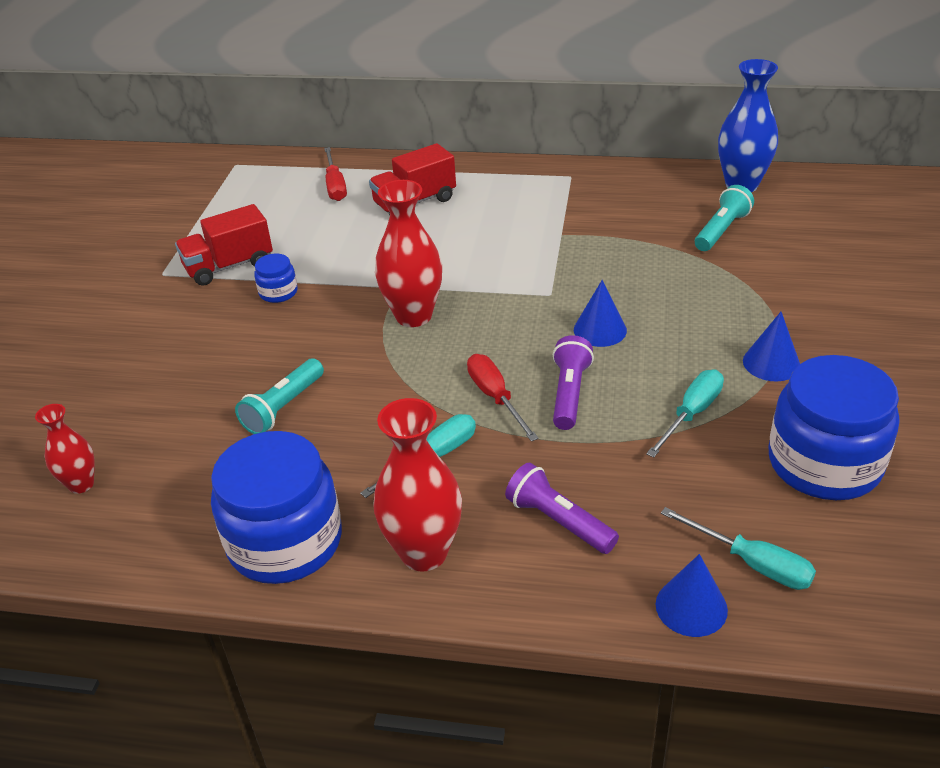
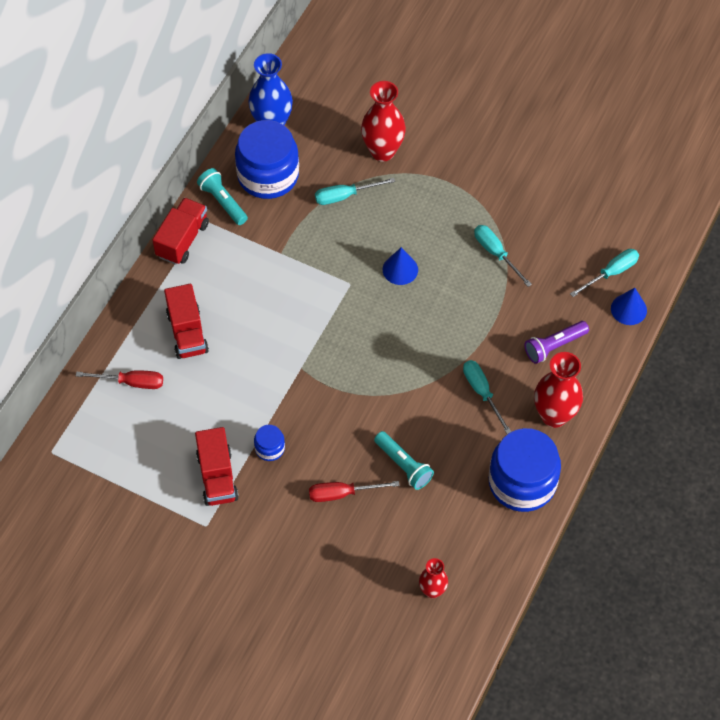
camera: 75 degrees left, 20 degrees up
red vase [375,180,442,327] -> red vase moved to [361,81,406,162]
red screwdriver [467,354,539,441] -> red screwdriver moved to [309,481,400,502]
purple flashlight [553,335,594,430] -> none
turquoise flashlight [695,185,754,251] -> turquoise flashlight moved to [197,168,248,225]
blue cone [743,312,800,382] -> none
blue jar [768,355,899,500] -> blue jar moved to [235,120,299,199]
none -> red truck [152,198,209,265]
none -> turquoise screwdriver [315,178,395,205]

